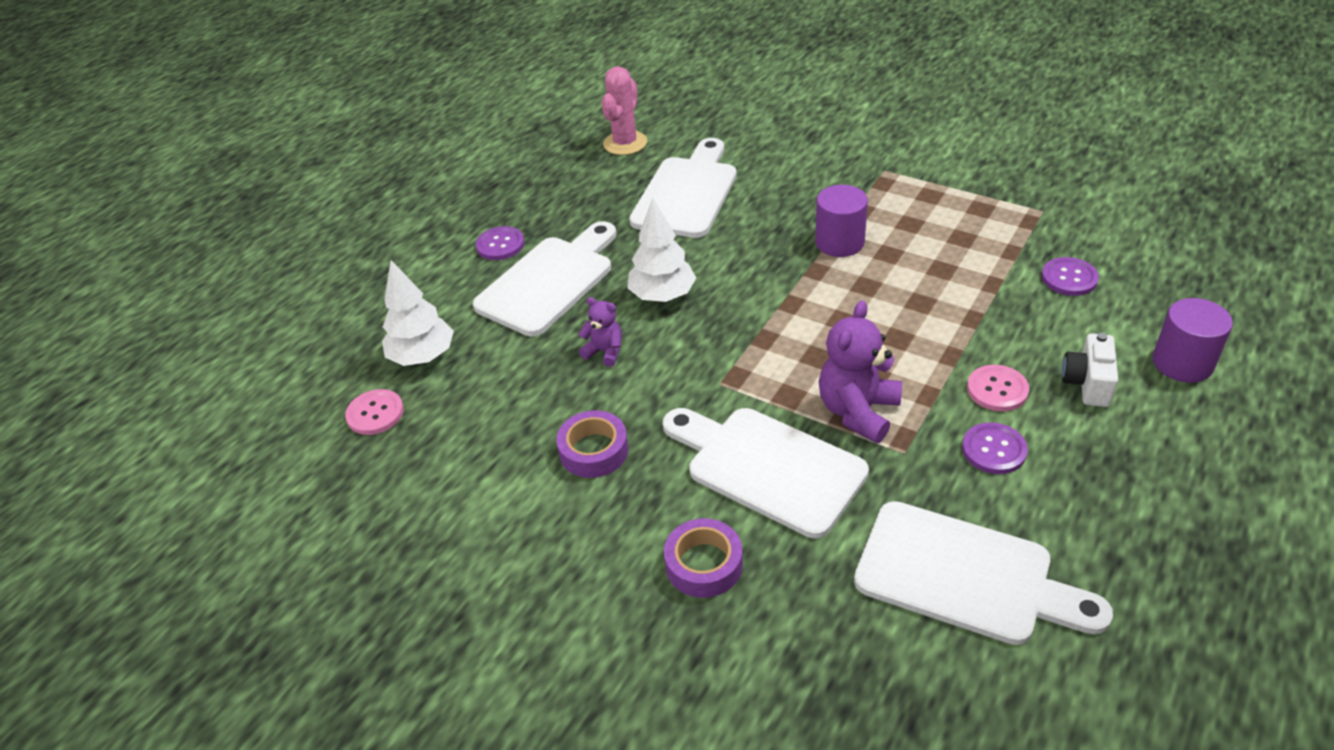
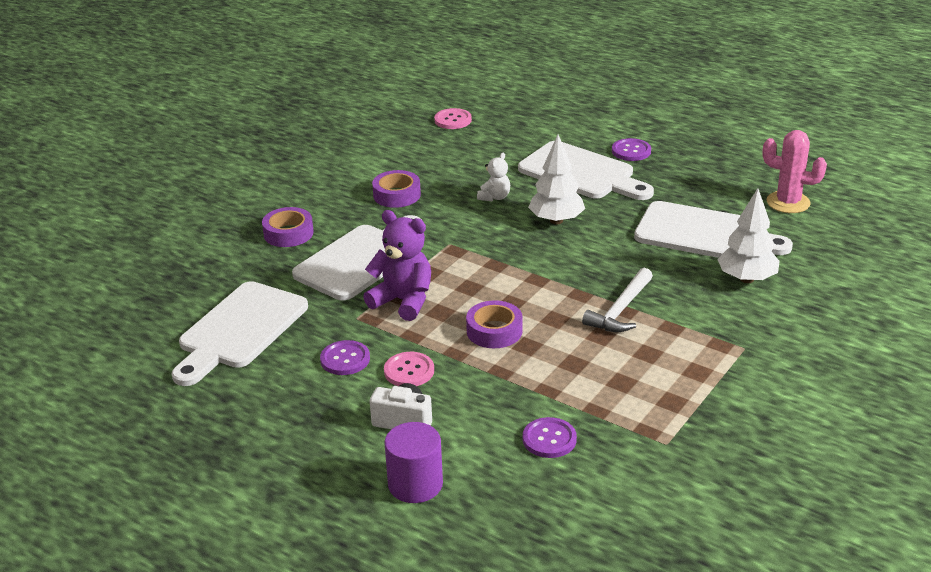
camera: 90 degrees right, 10 degrees down
white tree [382,260,454,366] -> white tree moved to [717,188,780,283]
purple teddy bear [578,297,622,367] -> white teddy bear [477,152,510,201]
purple cylinder [815,185,868,257] -> white hammer [582,268,653,332]
none -> purple tape [466,300,523,348]

